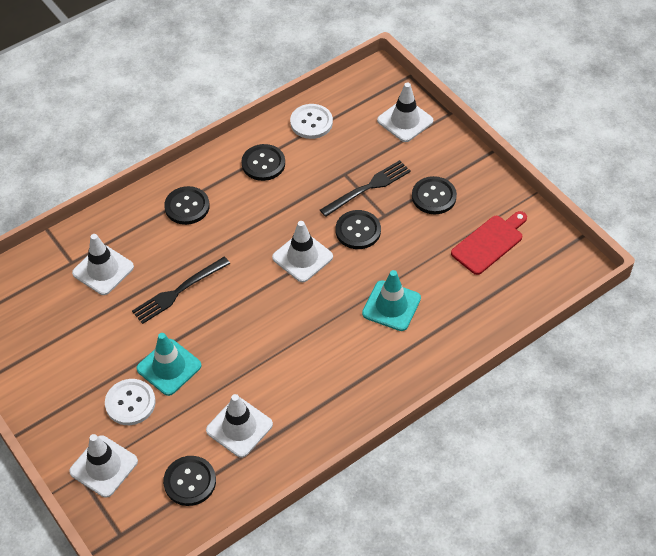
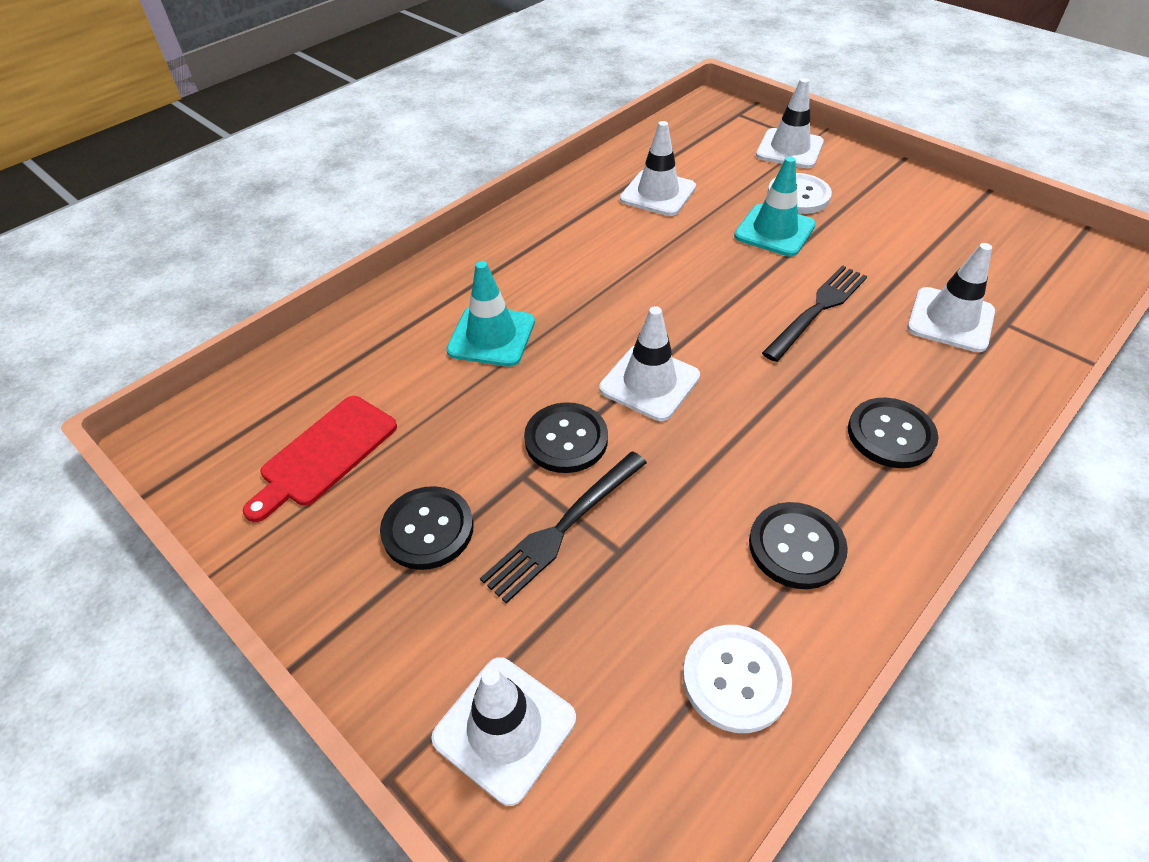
camera: 170 degrees right, 5 degrees down
black button [163,456,216,506] -> none

